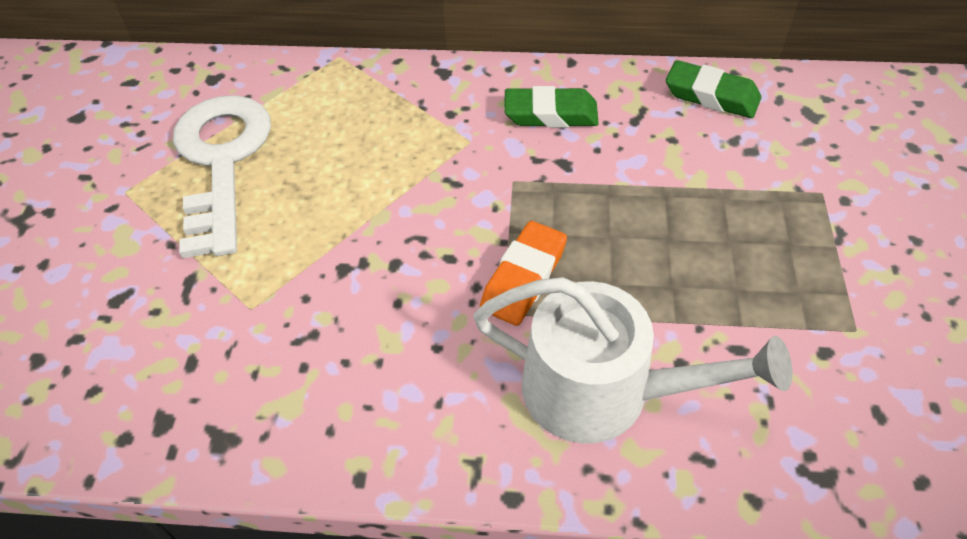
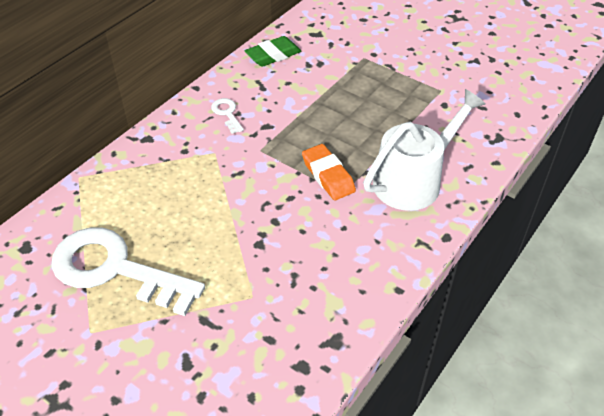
camera: 60 degrees left, 5 degrees down
green eraser [504,86,599,128] -> white key [211,98,244,134]

